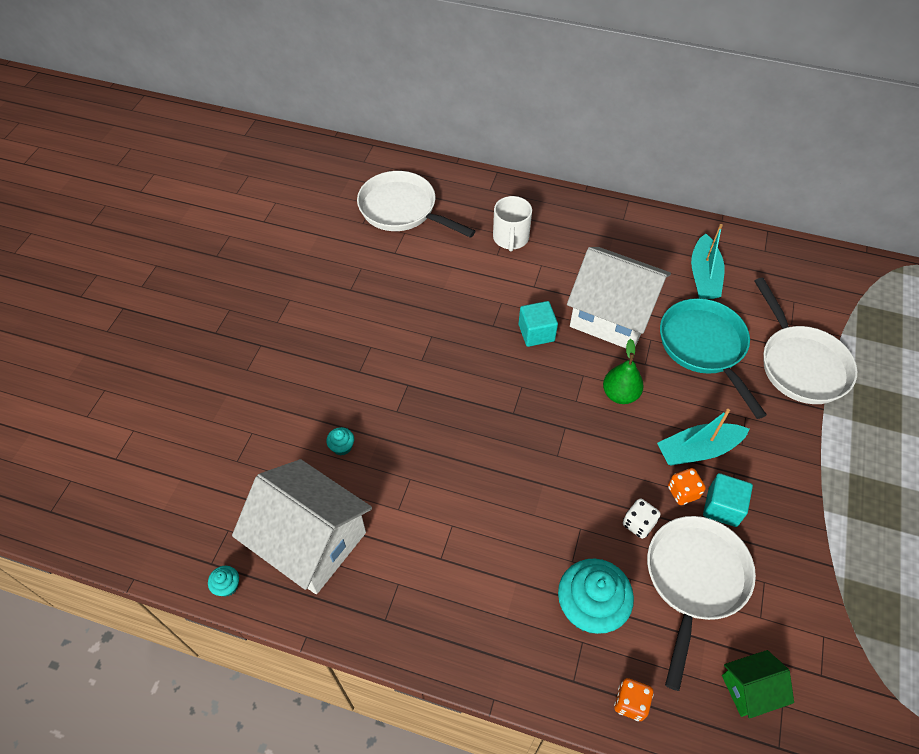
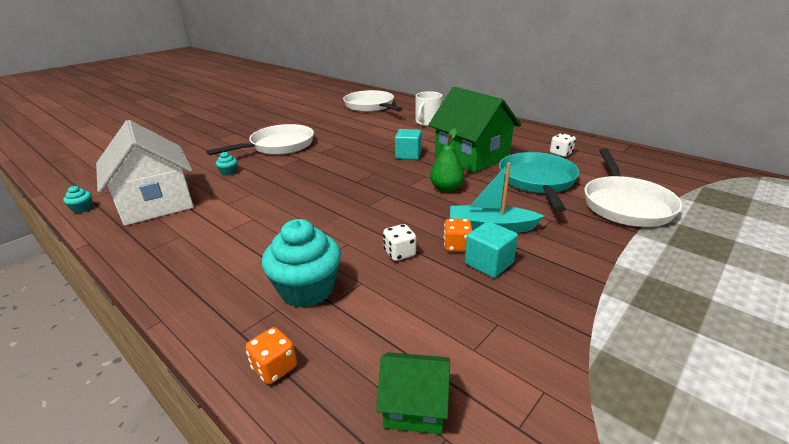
camera: 25 degrees right, 25 degrees down
white house [567,247,671,348] -> green house [428,87,521,173]
white pan [647,516,756,691] -> white pan moved to [206,124,314,155]
turquoise boat [691,224,725,299] -> white dice [550,133,576,157]

